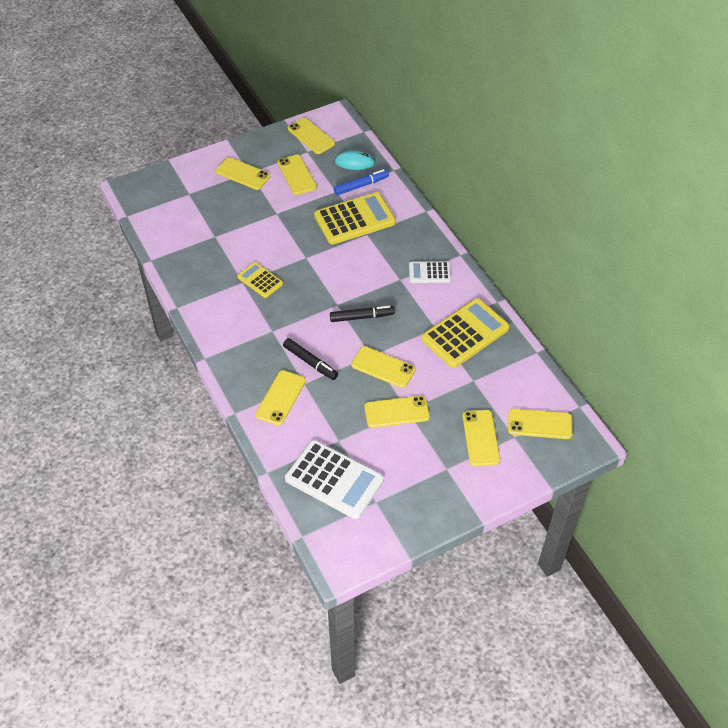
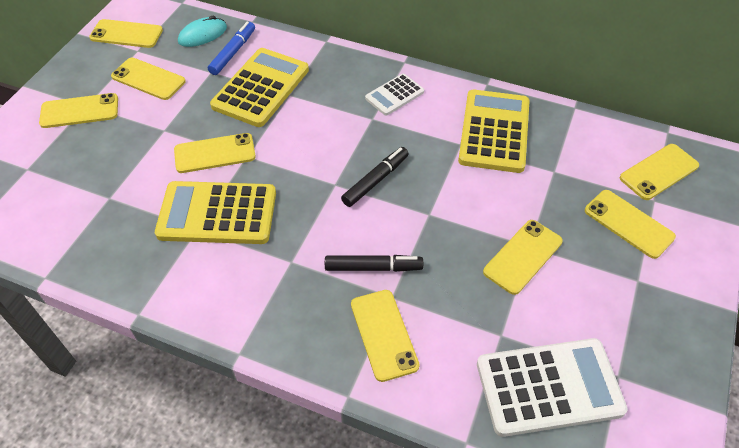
camera: 40 degrees left, 0 degrees up
yellow calculator [237,262,283,298] -> yellow calculator [155,181,276,244], size x1.83
yellow phone [351,346,415,388] -> yellow phone moved to [174,133,256,173]

